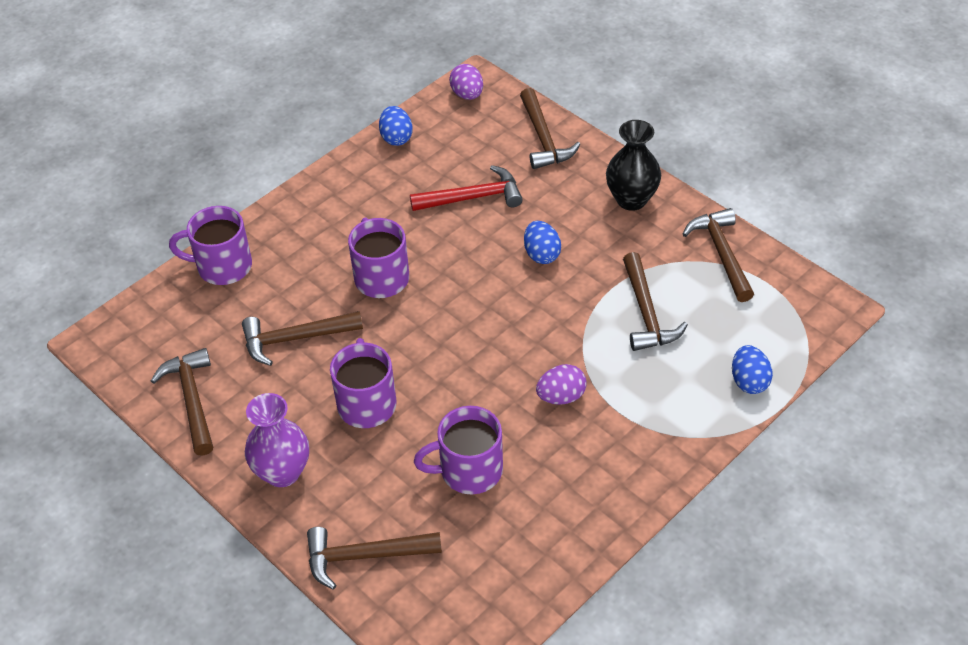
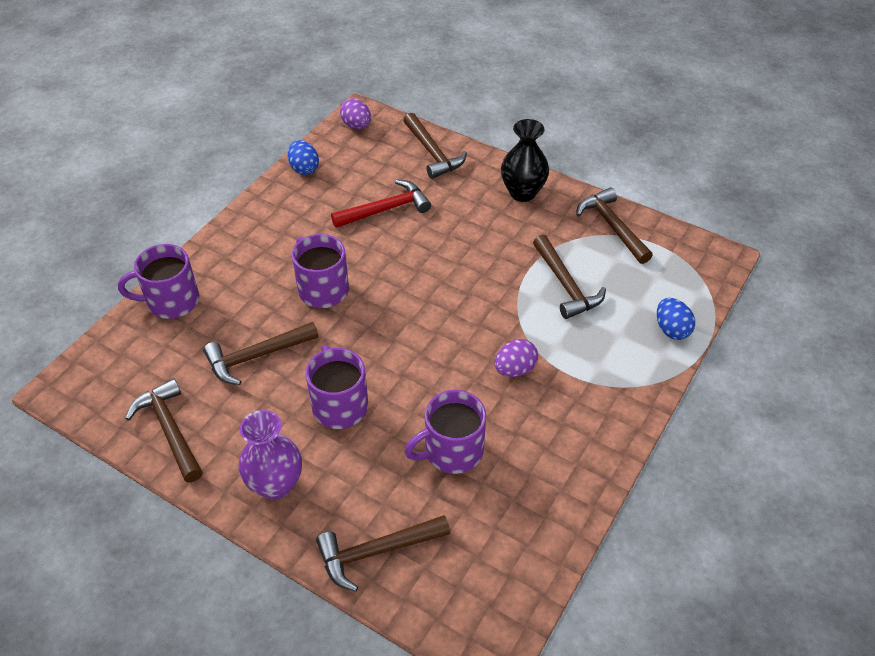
camera: 15 degrees left, 0 degrees up
blue egg [524,221,561,264] -> none

